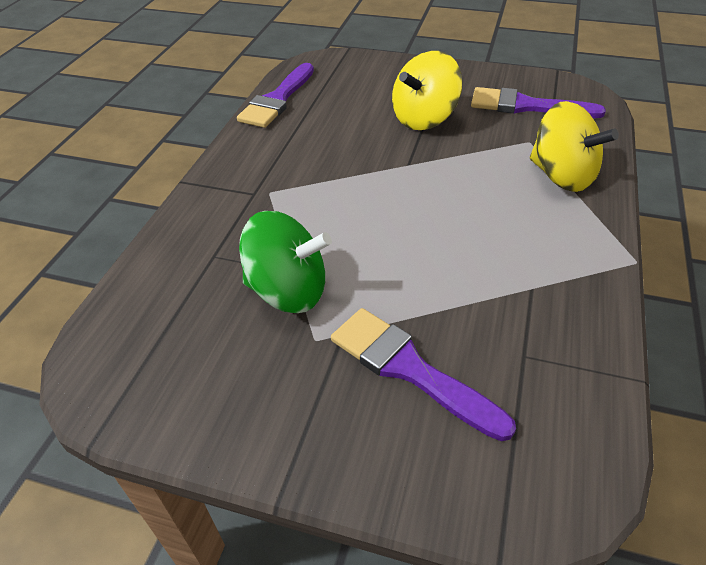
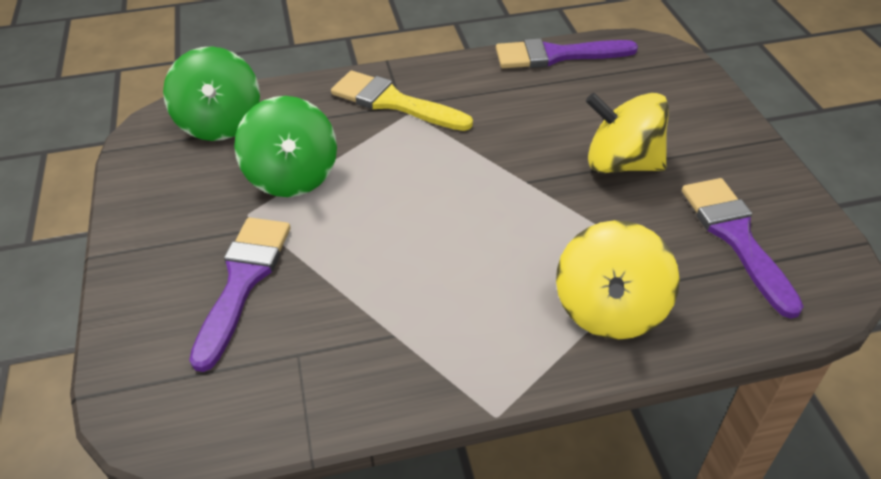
camera: 60 degrees right, 0 degrees up
none -> green spinning top [163,46,260,141]
none -> yellow brush [331,71,473,131]

